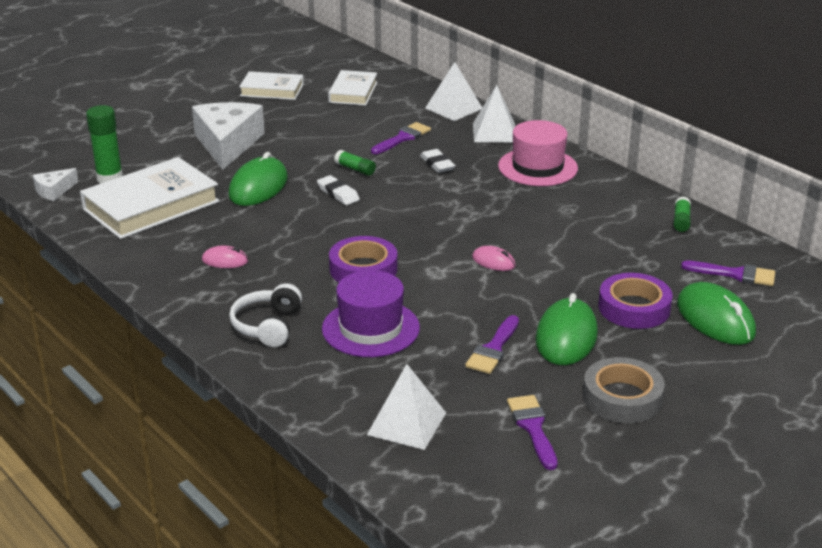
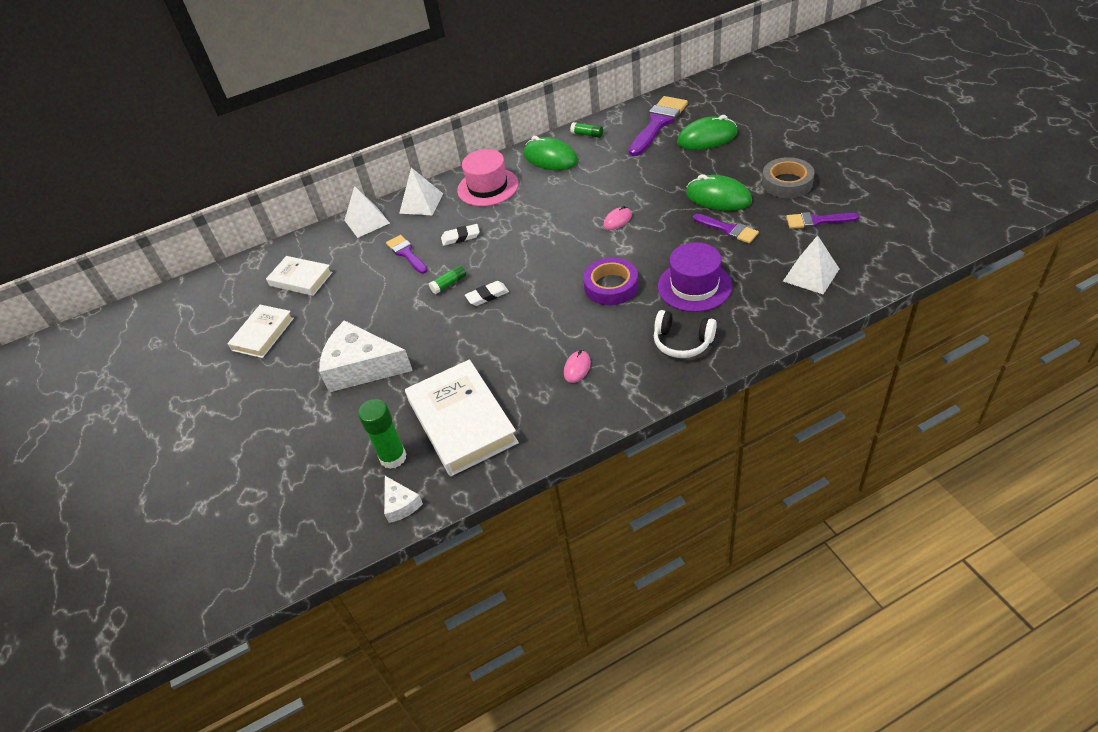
camera: 70 degrees left, 15 degrees up
green mouse [228,152,288,206] -> green mouse moved to [524,136,578,170]
purple tape [598,273,673,329] -> none
purple brush [681,261,775,286] -> purple brush [629,96,688,156], size x1.71

